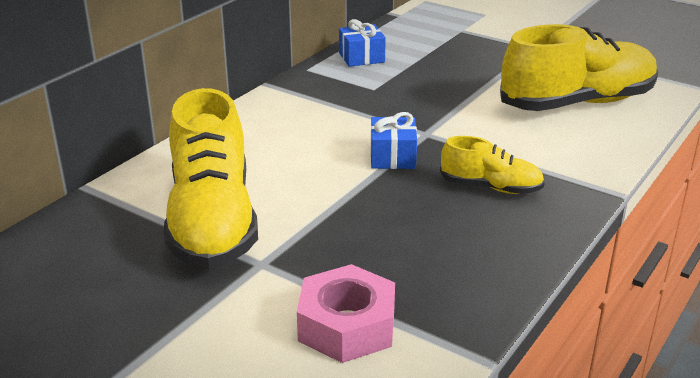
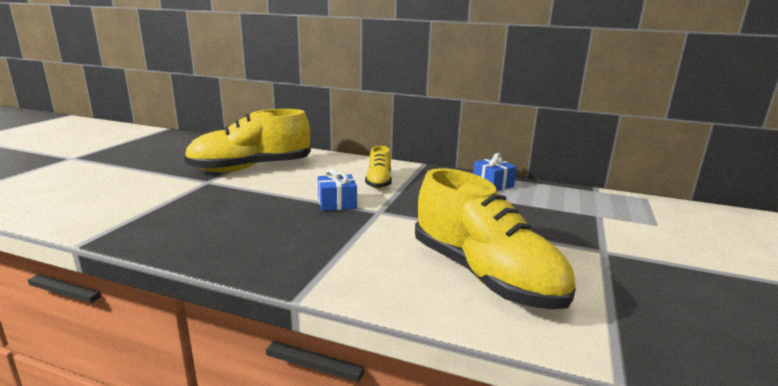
camera: 75 degrees right, 10 degrees down
pink nut [297,264,395,363] -> none
yellow shoe [440,136,545,194] -> yellow shoe moved to [365,146,392,189]

